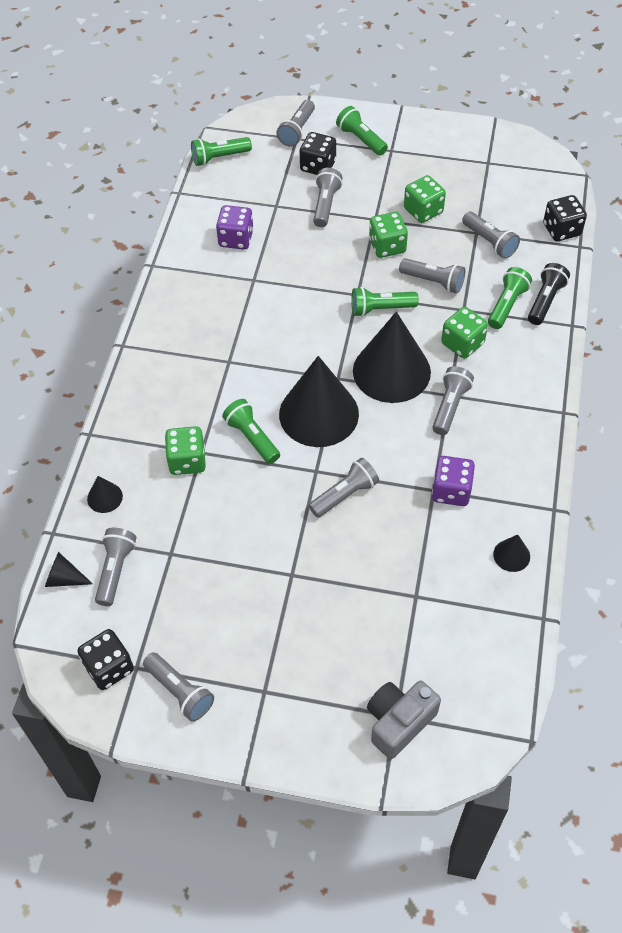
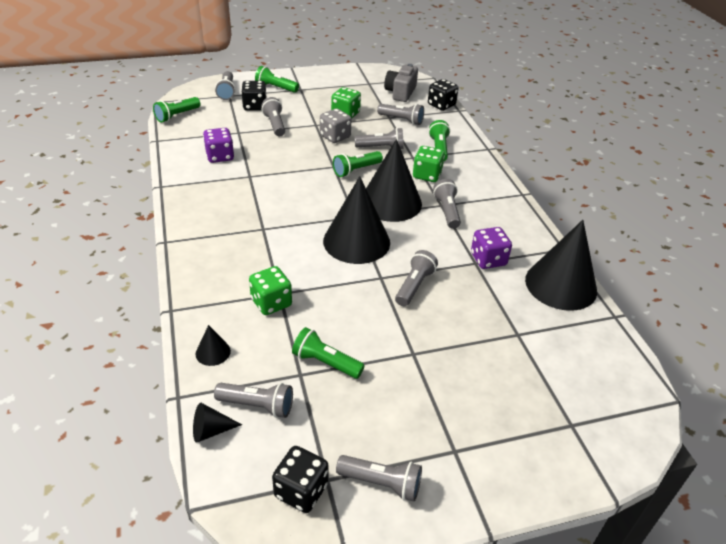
camera: 30 degrees left, 15 degrees down
grey flashlight [95,528,137,606] -> grey flashlight turned 120 degrees clockwise [214,383,293,418]
green flashlight [222,399,280,464] -> green flashlight moved to [292,327,365,379]
grey camera [367,681,441,759] -> grey camera moved to [384,64,418,102]
green dice [369,212,408,258] -> grey dice [320,108,351,143]
black cone [493,535,530,572] -> black cone [525,220,597,311], size x2.36
black flashlight [528,263,570,325] -> none

